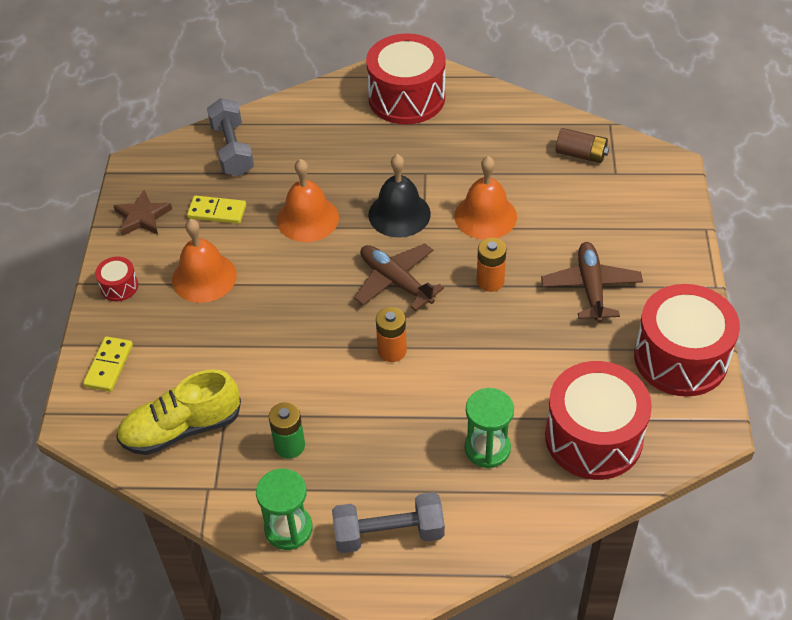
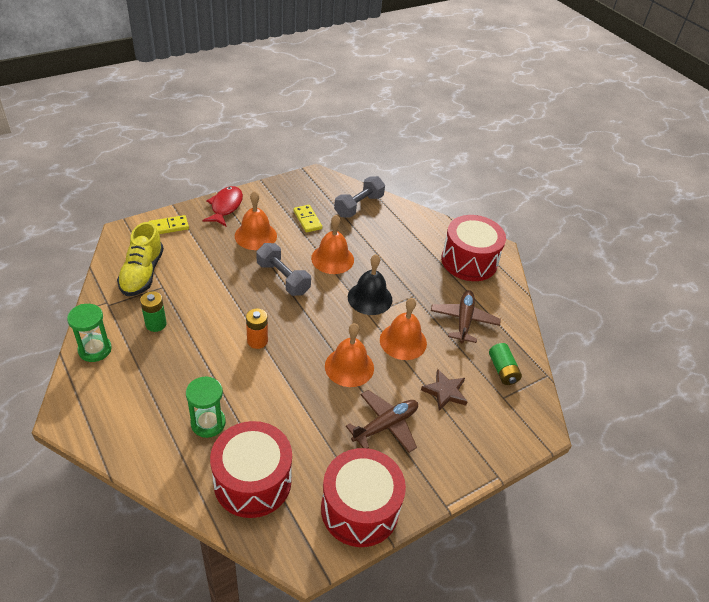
camera: 50 degrees right, 5 degrees down
red drum [95,257,138,301] -> red fish [202,186,243,227]
brown star [113,190,172,236] -> brown star moved to [421,369,468,411]
yellow shoe [116,369,241,455] -> yellow shoe turned 120 degrees counterclockwise [117,222,164,296]
grey dumbbell [332,492,445,553] -> grey dumbbell moved to [256,243,311,296]
brown plane [354,243,444,311] -> brown plane moved to [431,290,501,343]
orange battery [477,238,506,292] -> orange bell [325,323,374,387]
brown battery [555,128,609,163] -> green battery [489,343,522,385]

